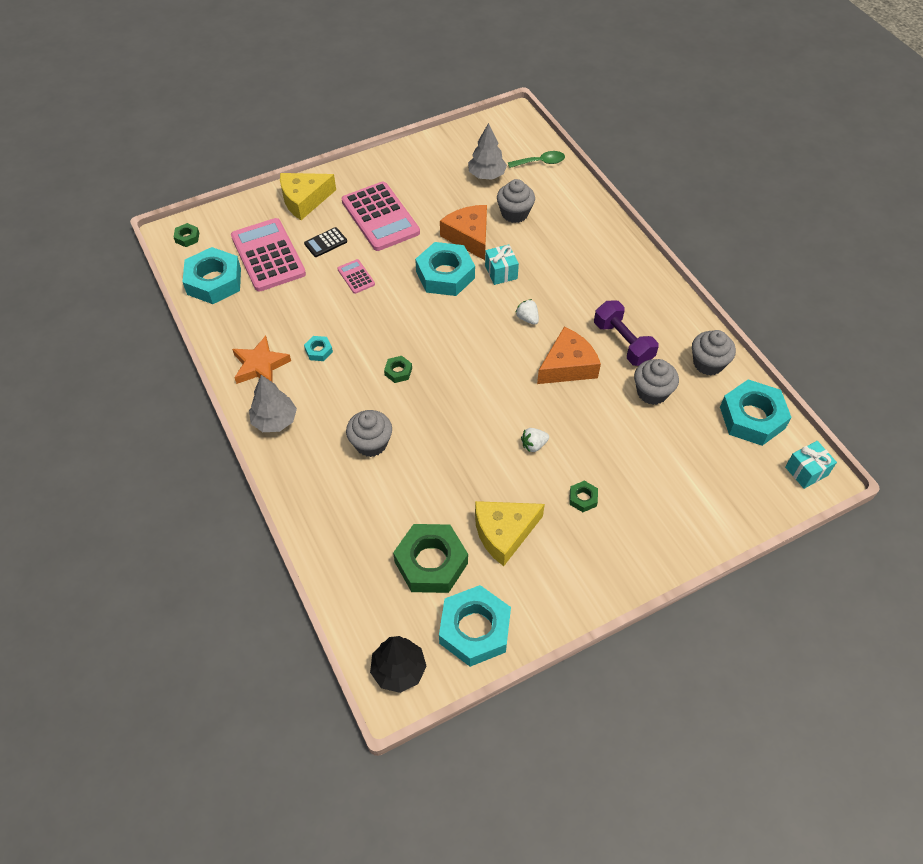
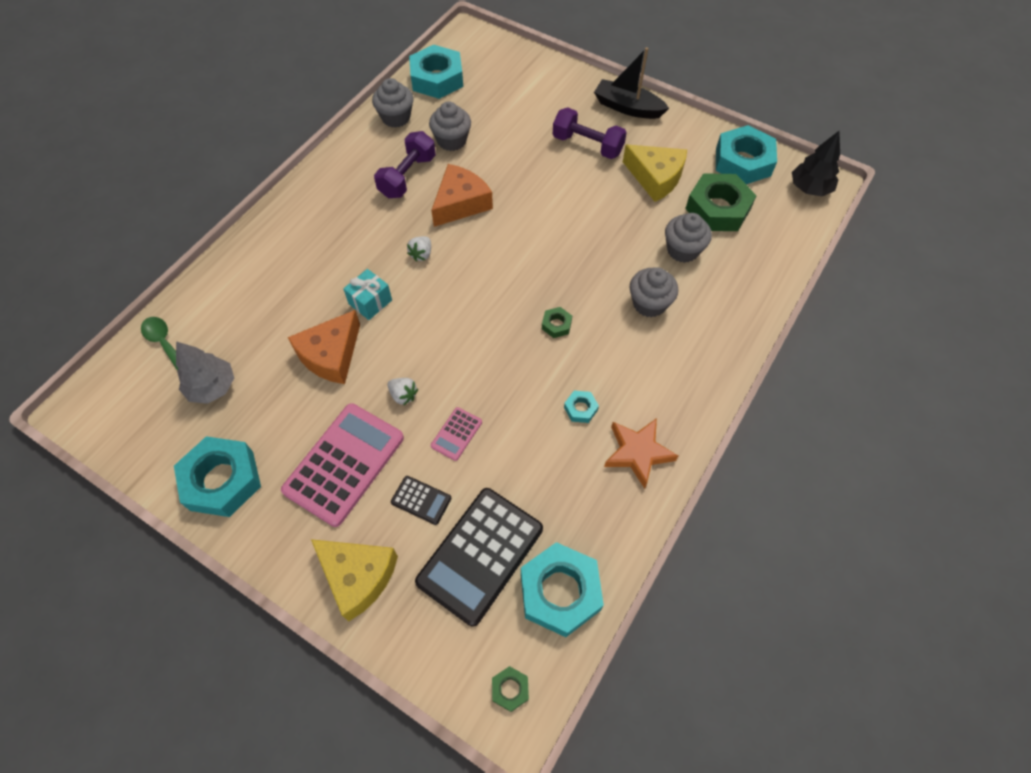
camera: 120 degrees left, 5 degrees up
pink calculator [231,218,306,292] -> black calculator [415,488,543,627]
grey tree [249,375,297,432] -> none
turquoise nut [415,242,475,296] -> turquoise nut moved to [174,436,261,517]
grey cupcake [497,179,535,223] -> grey cupcake moved to [665,213,712,263]
white strawberry [521,428,549,452] -> white strawberry moved to [387,378,418,406]
orange cheese [537,327,601,384] -> orange cheese turned 105 degrees clockwise [431,164,493,227]
green nut [569,481,598,512] -> purple dumbbell [553,107,627,159]
turquoise gift [785,441,837,489] -> none
none -> black boat [594,47,669,119]

